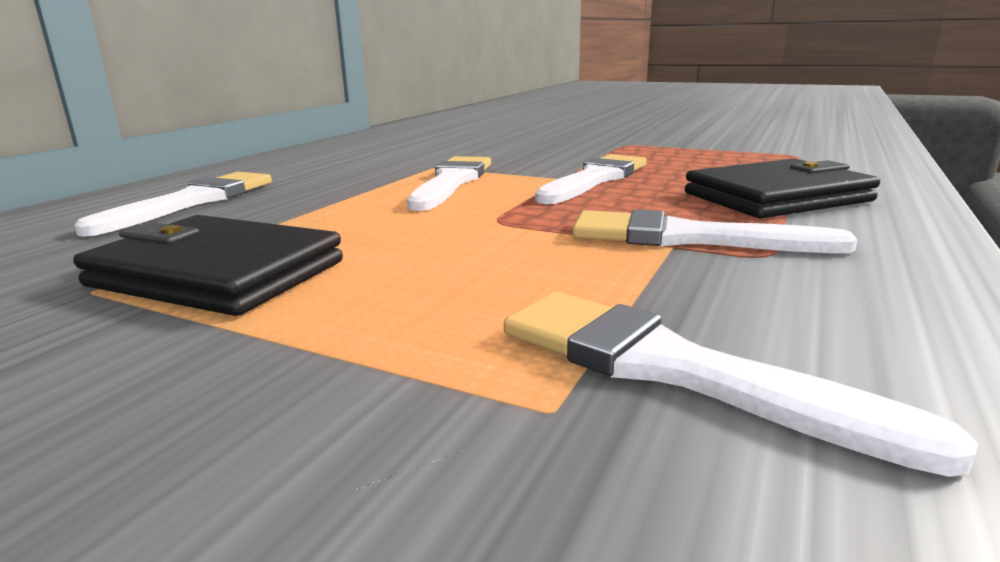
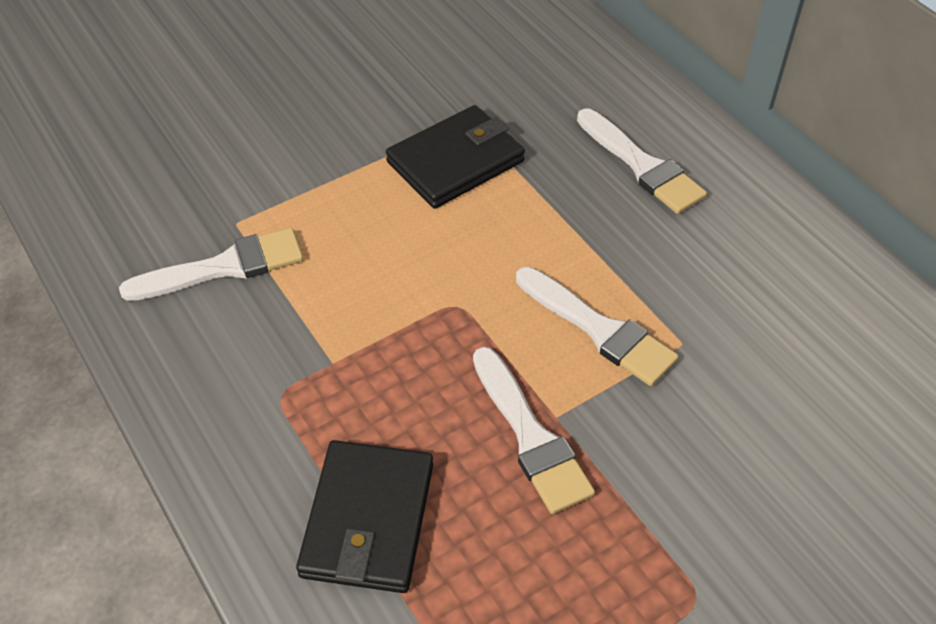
camera: 120 degrees right, 30 degrees up
white brush [572,209,857,253] -> none

